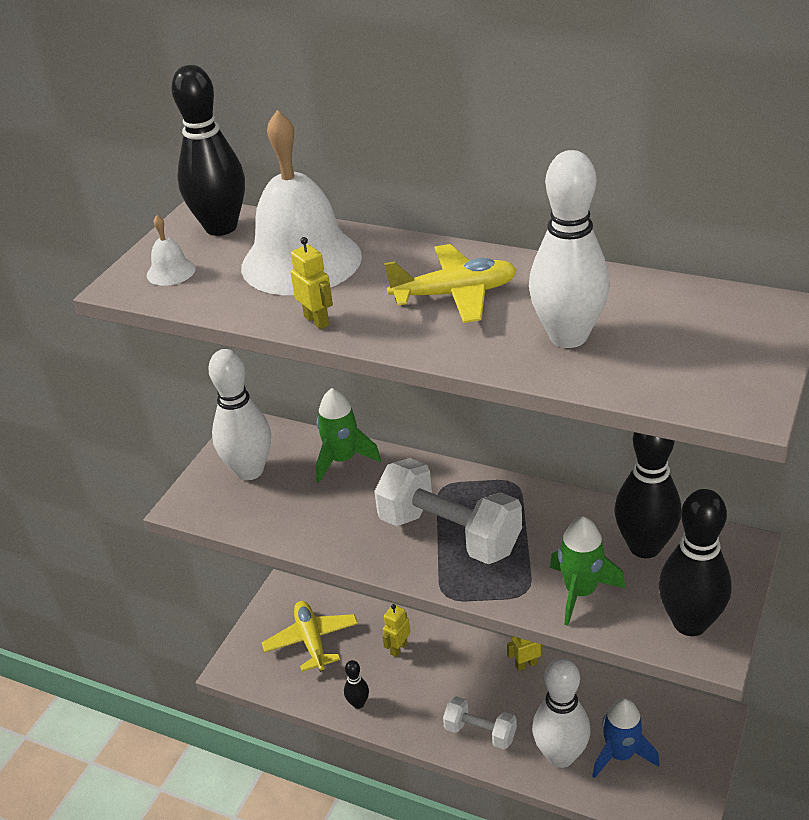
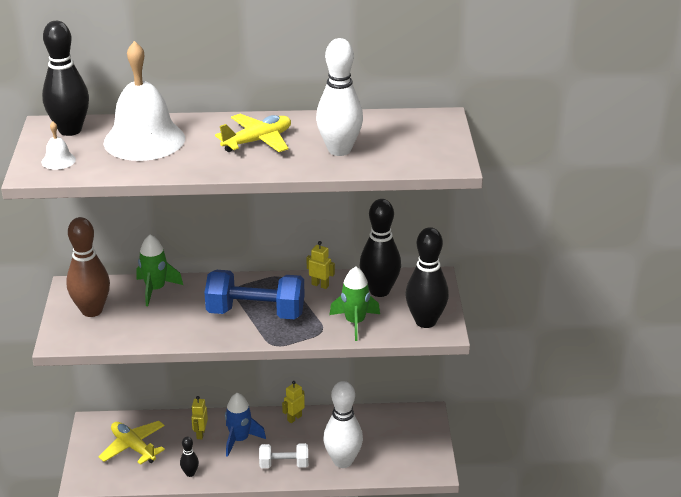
camera: 30 degrees left, 5 degrees down
white bowling pin [208,349,271,480] -> brown bowling pin [66,217,110,317]
yellow robot [290,237,333,329] -> yellow robot moved to [307,241,335,289]
white dumbbell [374,458,522,564] -> blue dumbbell [204,270,305,319]
blue rocket [592,698,660,778] -> blue rocket moved to [225,393,266,457]

